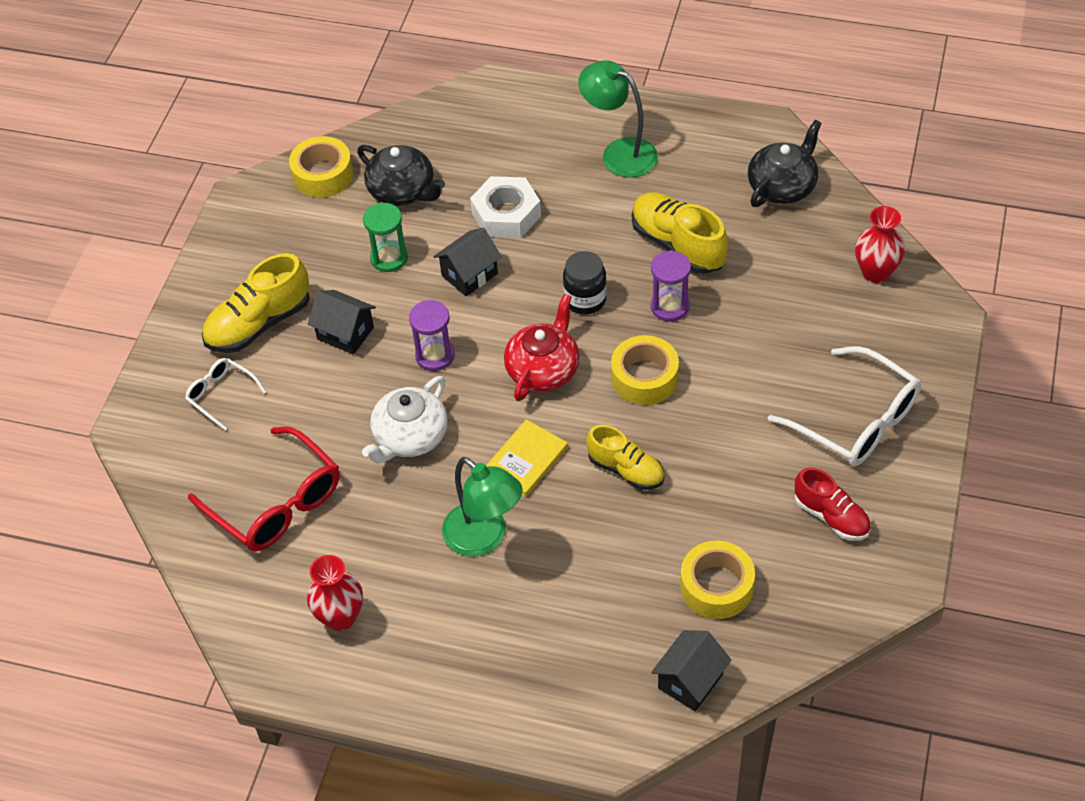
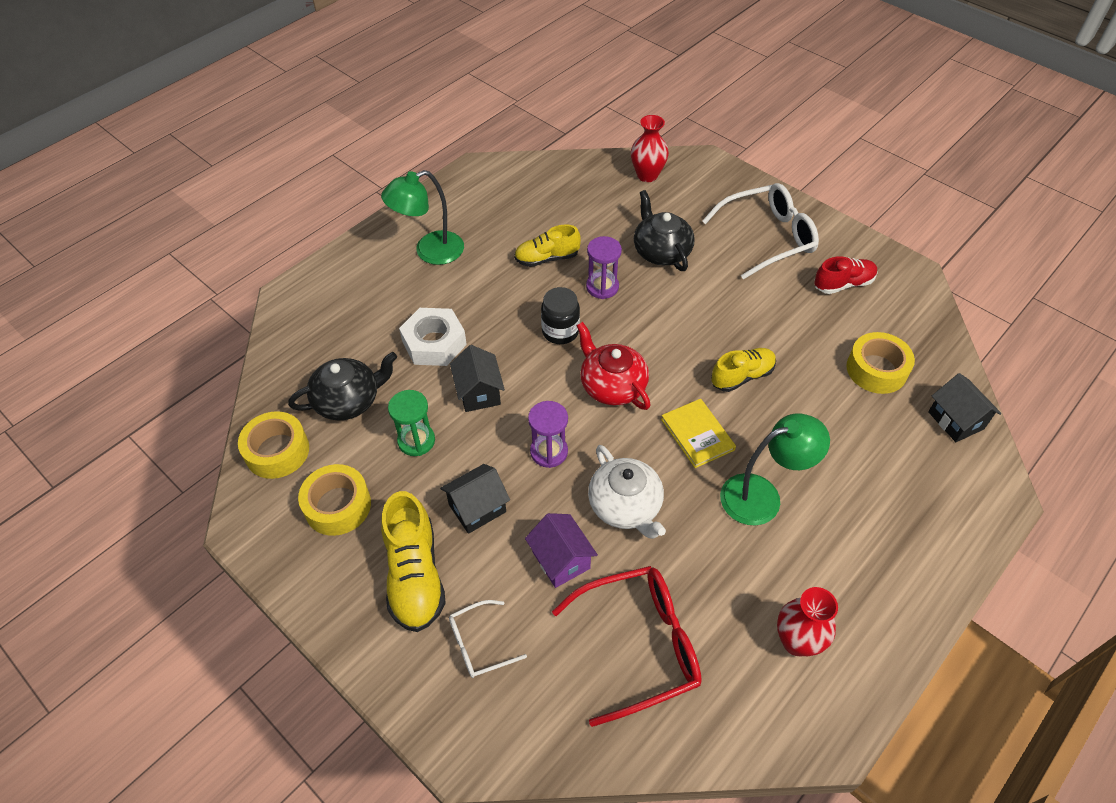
camera: 65 degrees left, 0 degrees up
yellow tape [611,335,679,405] -> yellow tape moved to [298,464,371,536]
yellow shoe [632,192,728,274] -> yellow shoe [514,224,581,267], size x0.66
black teapot [748,120,822,207] -> black teapot moved to [634,190,695,271]
none -> purple house [525,513,598,588]

